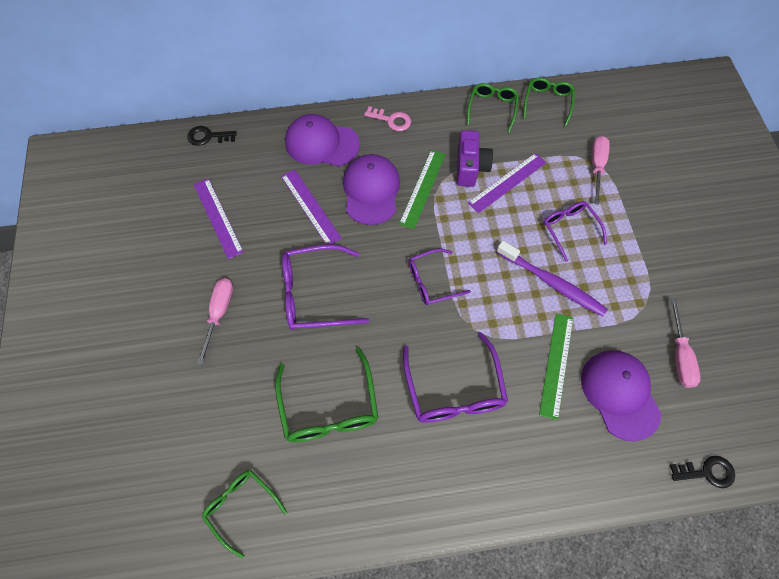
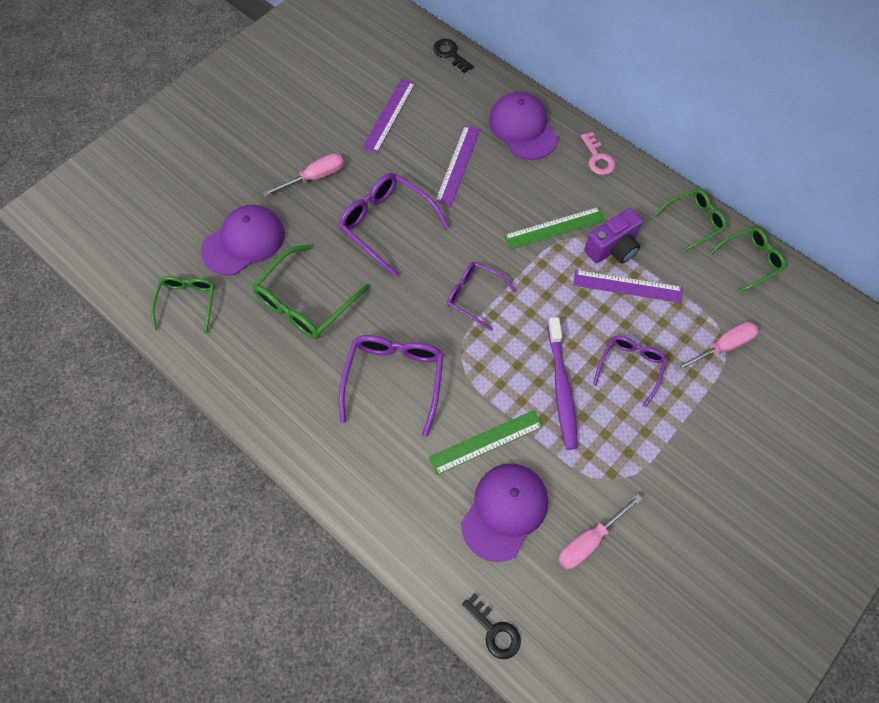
camera: 50 degrees right, 0 degrees up
purple cap [343,154,400,225] -> purple cap moved to [201,205,285,276]
purple glasses [403,332,508,423] -> purple glasses turned 150 degrees clockwise [339,335,444,437]

